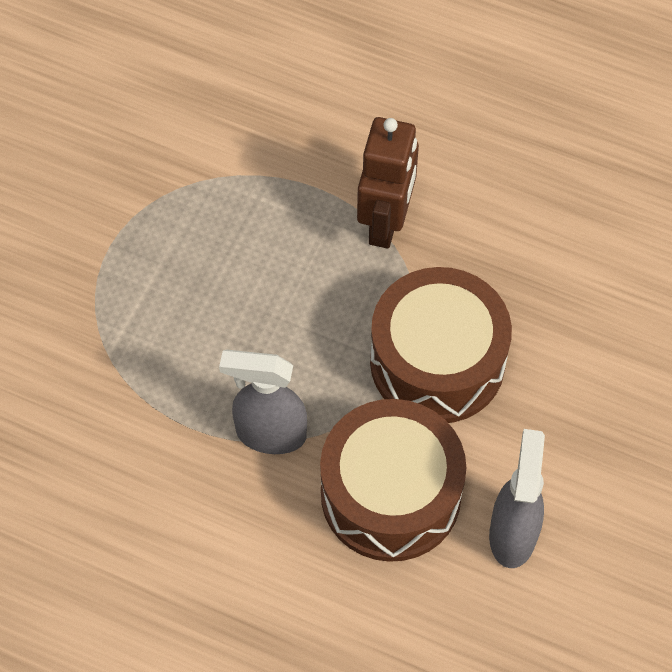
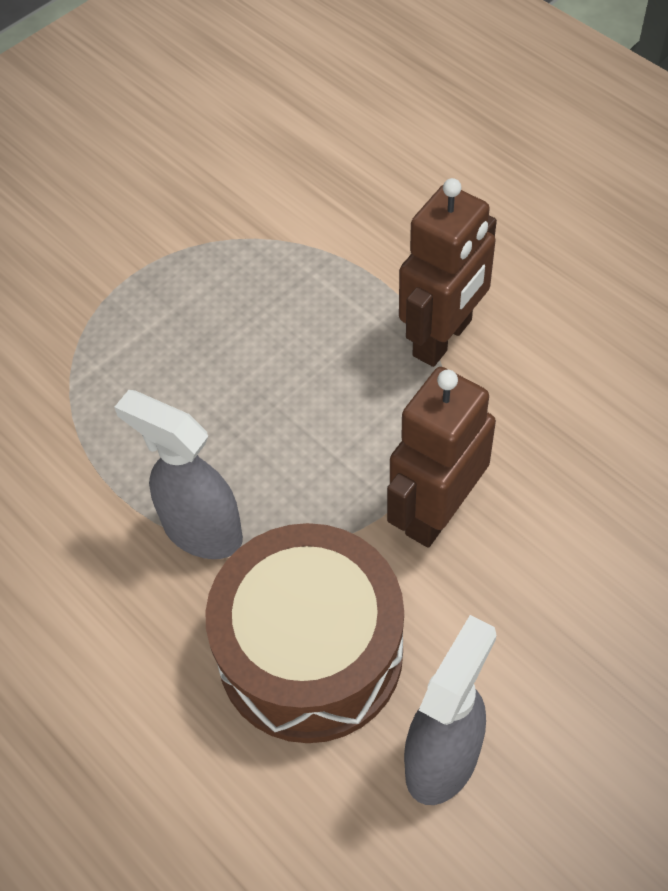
camera: 25 degrees right, 5 degrees down
brown drum [370,267,512,423] -> brown robot [387,367,496,548]

